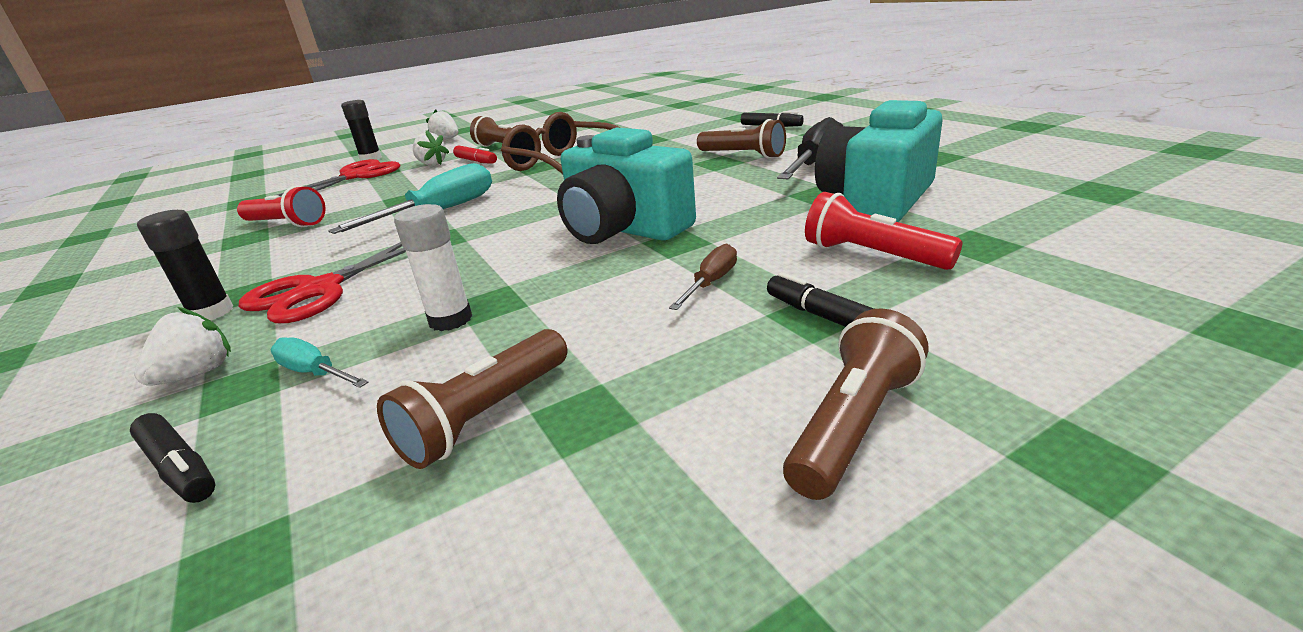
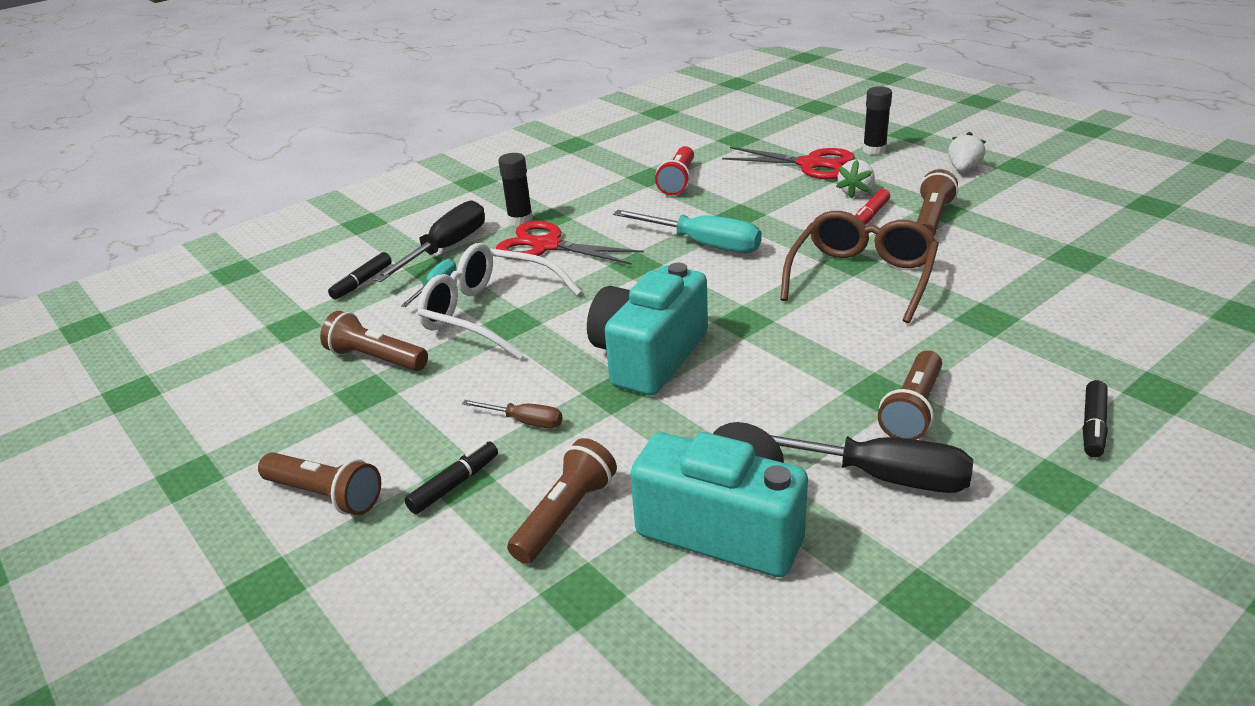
camera: 80 degrees right, 5 degrees up
white strawberry [134,307,231,386] -> black screwdriver [373,200,485,282]
white glue stick [394,204,472,331] -> white glasses [418,243,581,359]
red flashlight [805,192,963,270] -> brown flashlight [507,438,617,564]

